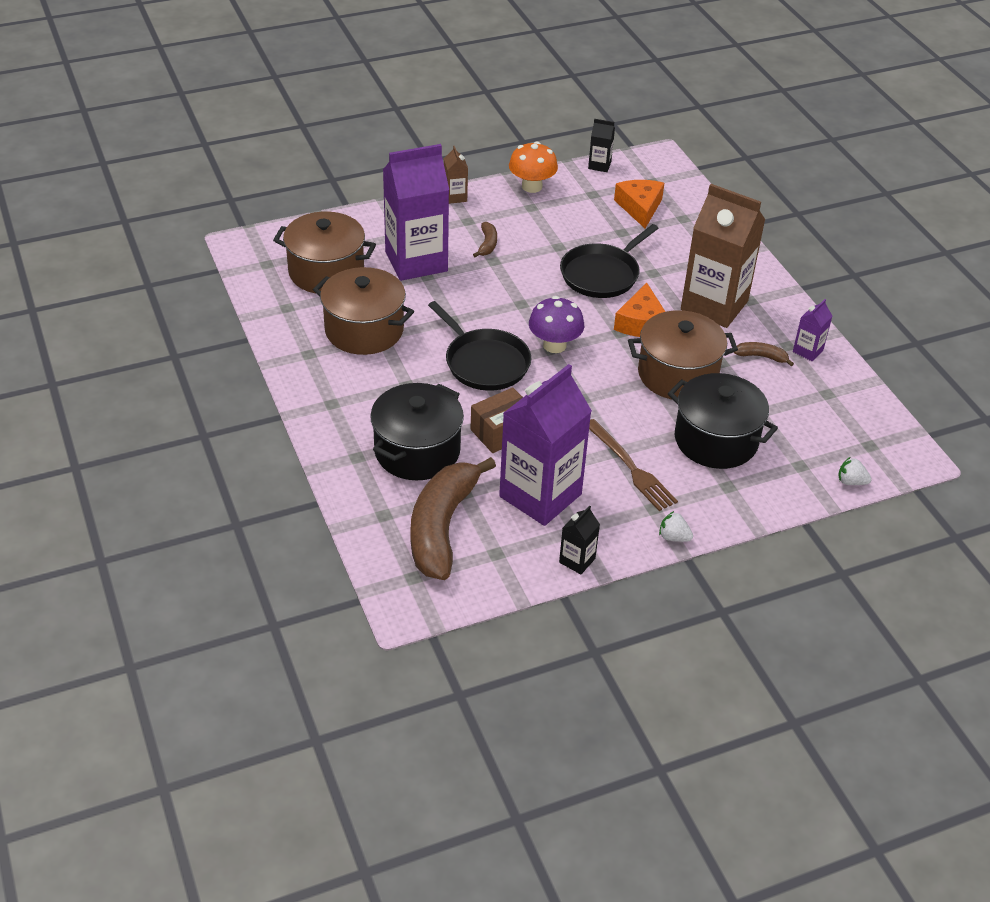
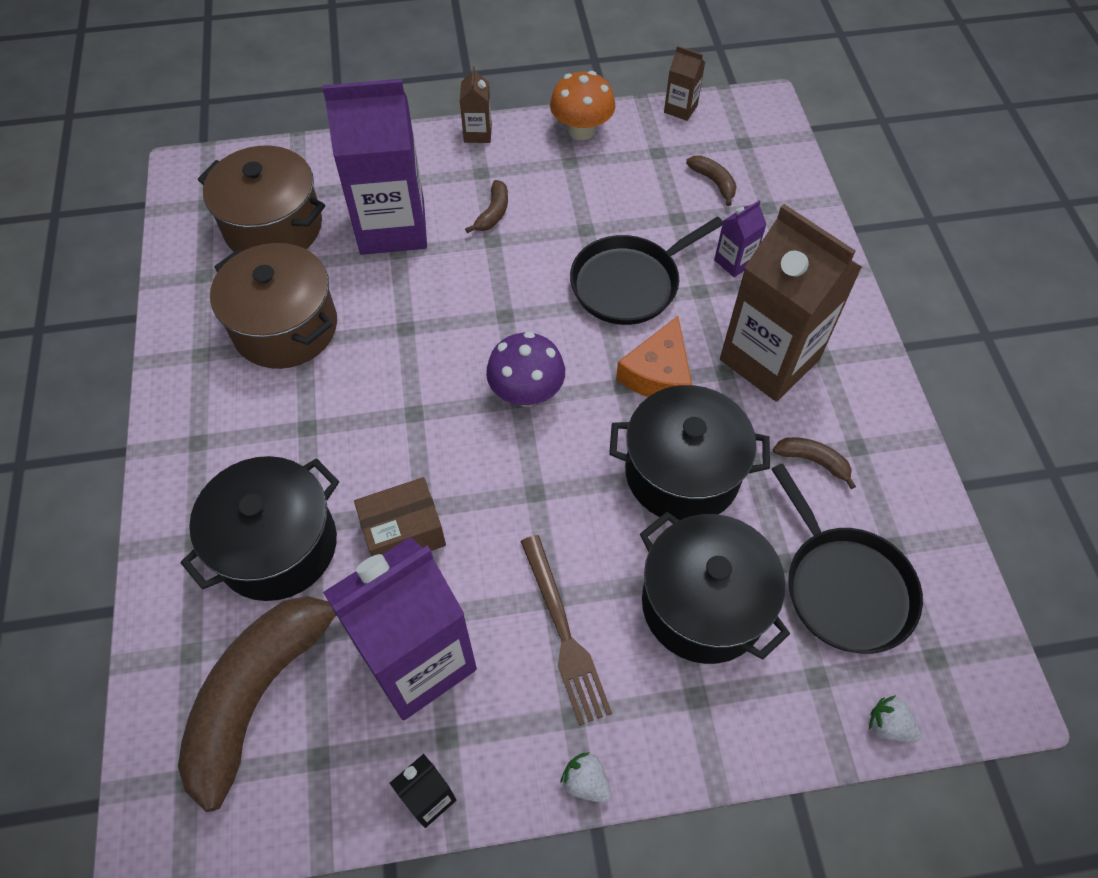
camera: 15 degrees right, 15 degrees up
black pan [428,301,531,391] -> black pan moved to [771,463,923,654]
black carton [588,119,615,172] -> brown carton [664,46,705,121]
orange cheese [614,180,664,228] -> brown banana [686,155,737,206]
brown pot [628,310,738,400] -> black pot [609,385,770,520]
purple carton [793,299,832,361] -> purple carton moved to [714,200,767,277]

